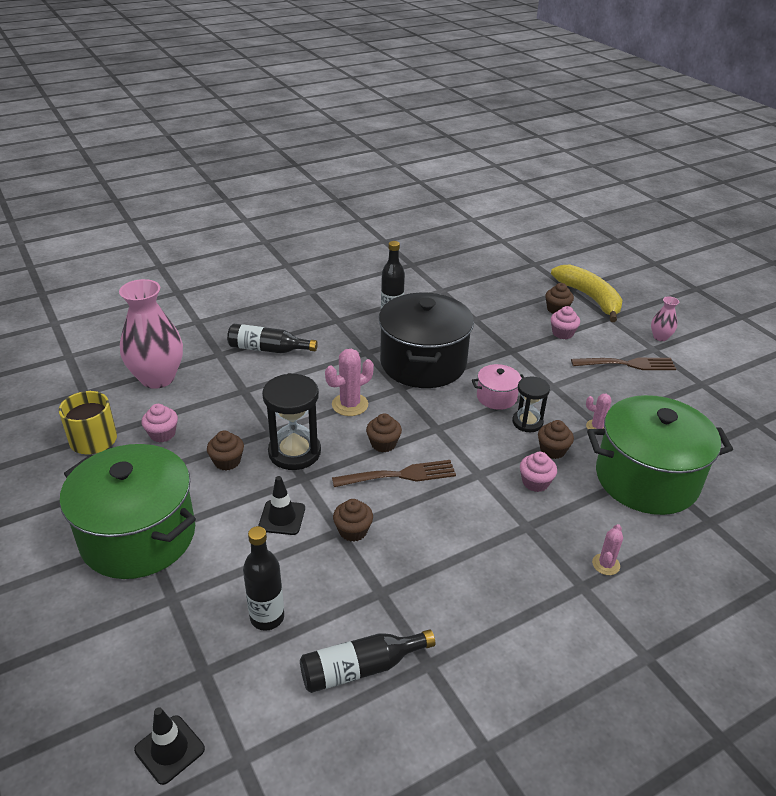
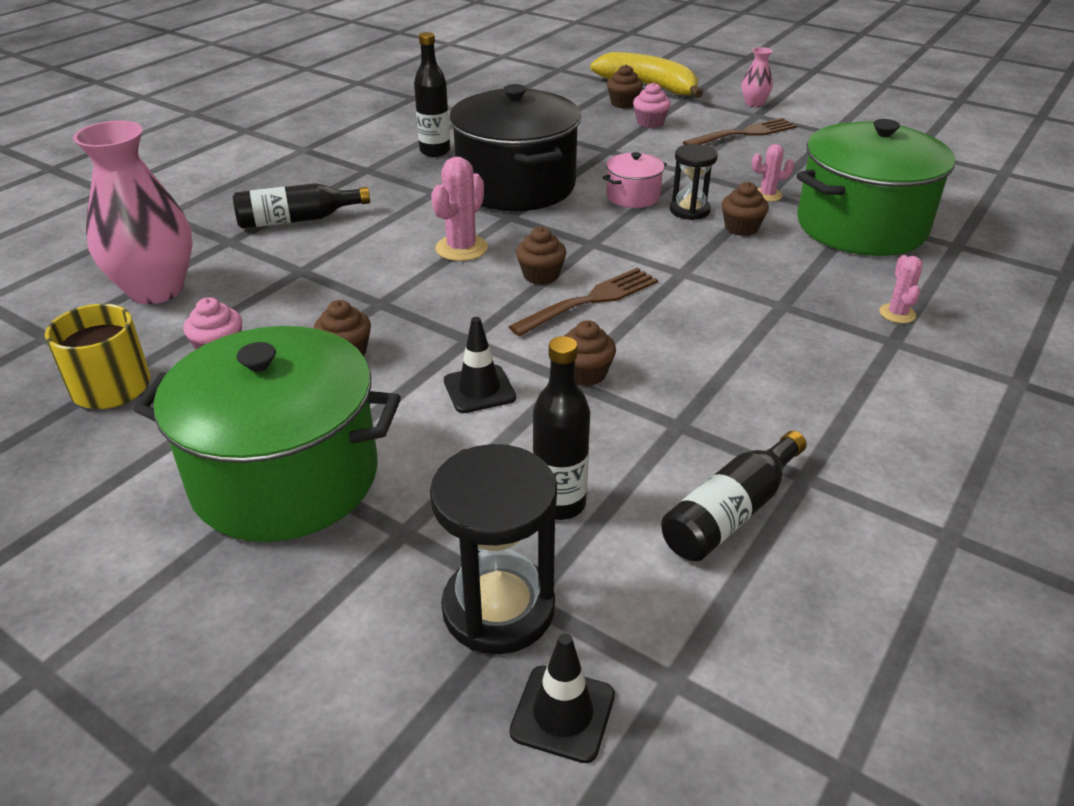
camera: 25 degrees left, 0 degrees up
black hourglass [262,373,321,470] -> black hourglass moved to [430,444,557,654]
pink cupcake [520,452,557,492] -> none

